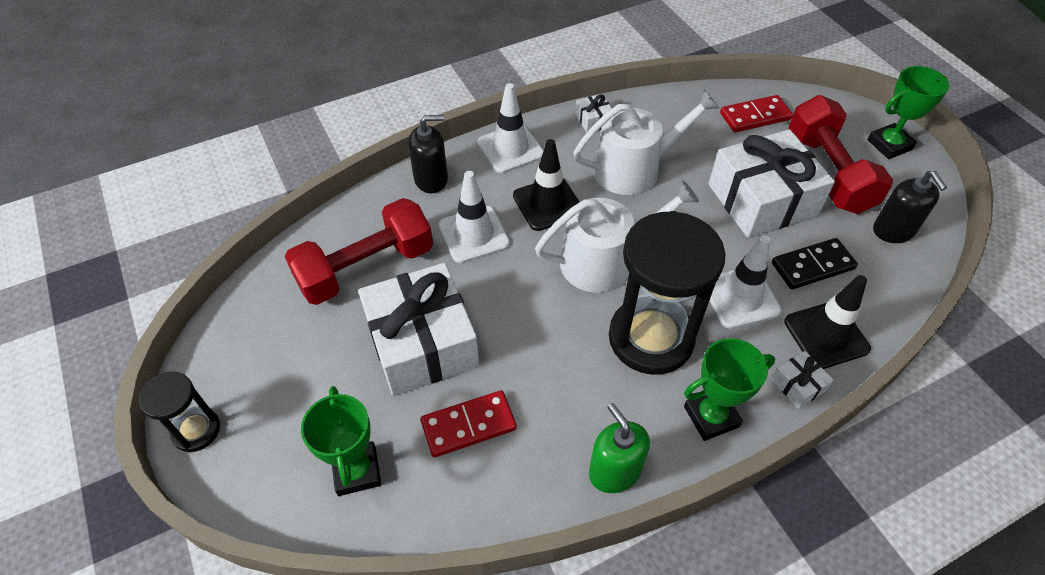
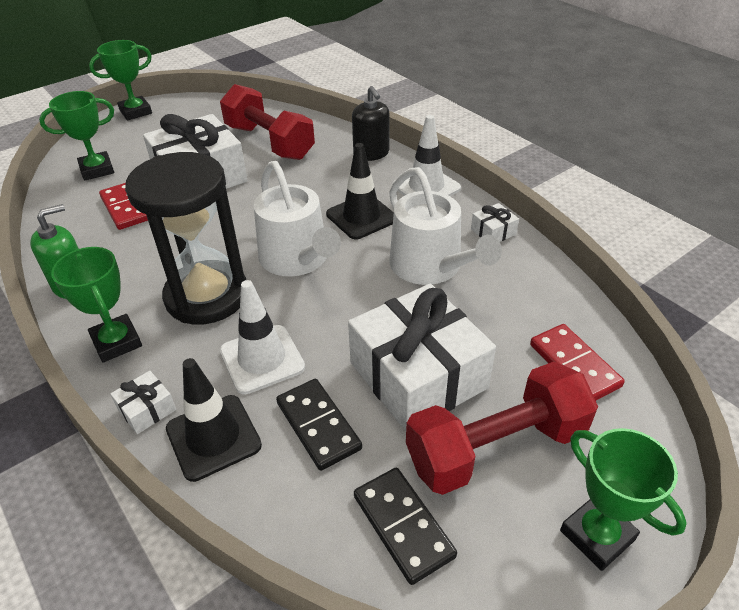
camera: 80 degrees right, 10 degrees down
black hourglass [139,371,220,452] -> green trophy [89,40,152,120]
white traffic cone [439,171,510,263] -> none
black soap dispenser [873,171,947,243] -> black domino [354,468,457,585]

